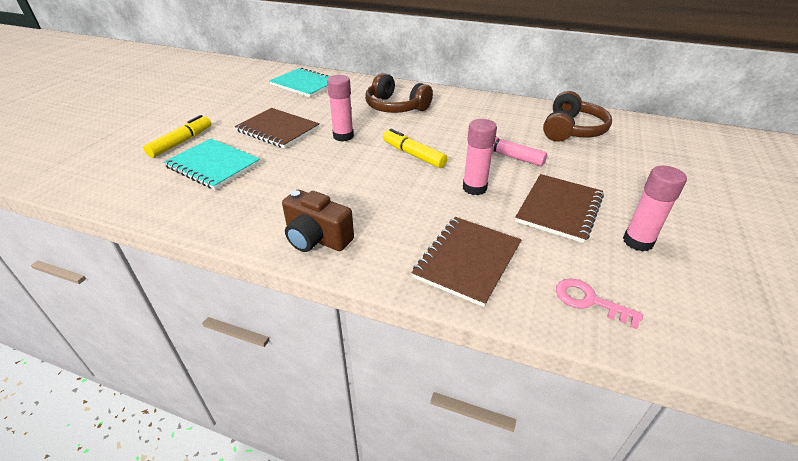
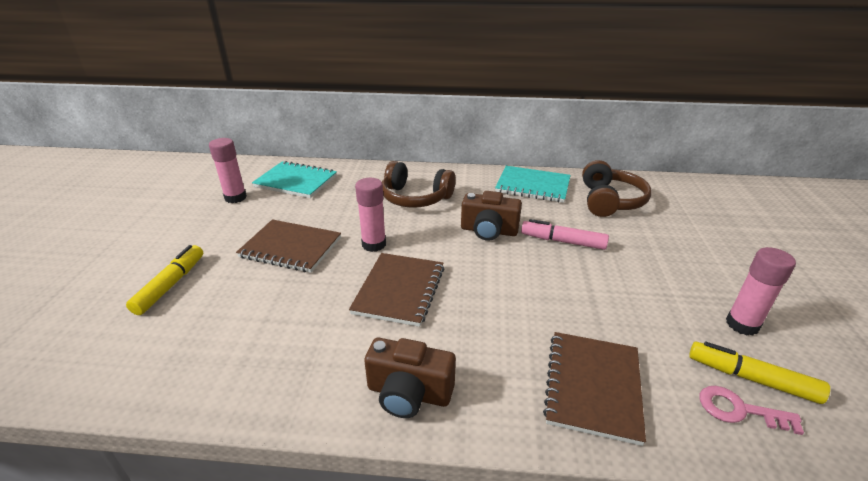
camera: 15 degrees left, 5 degrees down
turquoise notebook [164,139,260,190] -> turquoise notebook moved to [495,166,571,203]
yellow marker [383,129,447,168] -> yellow marker moved to [689,342,830,404]
pink glue stick [463,119,497,195] -> pink glue stick moved to [209,138,247,203]
brown notebook [515,174,604,243] -> brown notebook moved to [349,253,444,327]
none -> brown camera [461,191,522,241]

